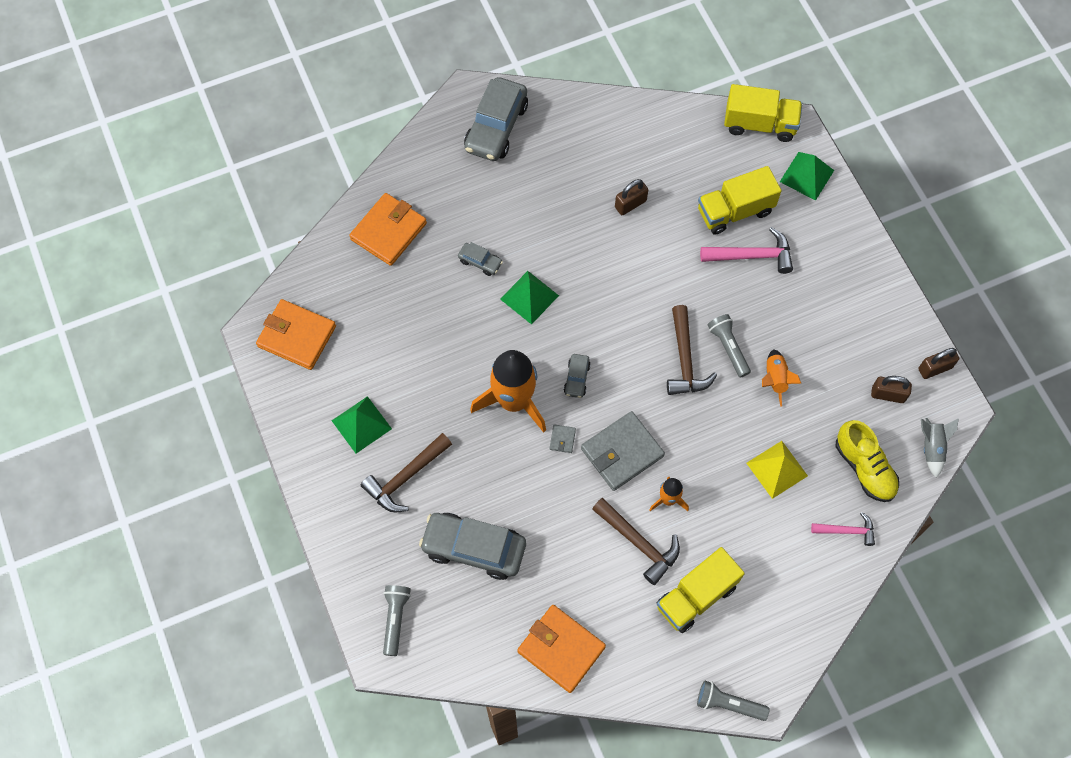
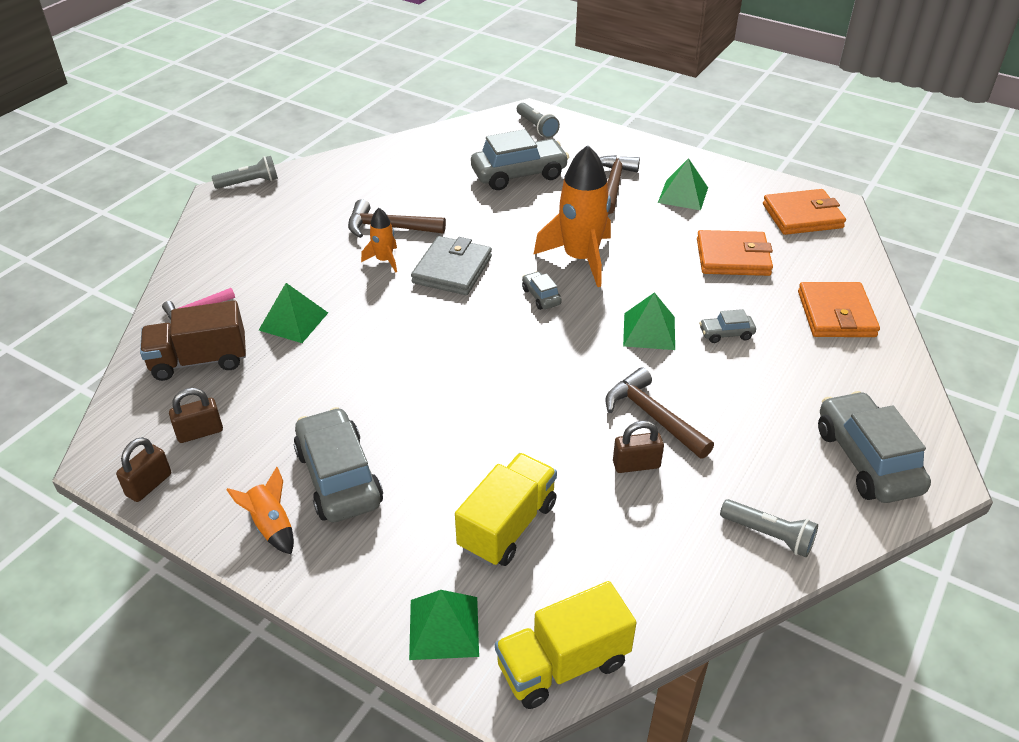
camera: 145 degrees right, 25 degrees down
orange wallet [517,605,606,693] -> orange wallet moved to [697,230,773,276]
grey wallet [549,424,576,453] -> none
brown padlock [615,179,648,215] -> brown padlock turned 60 degrees clockwise [613,421,664,473]
yellow truck [657,547,745,633] -> none
brown hammer [667,305,717,395] -> brown hammer moved to [605,367,714,459]
pink hammer [700,227,793,274] -> none
grey flashlight [708,314,751,378] -> grey flashlight moved to [720,499,818,557]
yellow pyramid [746,441,808,499] -> green pyramid [259,283,328,343]
orange rocket [762,349,802,407] -> orange rocket moved to [226,467,294,554]
yellow shoe [836,420,899,502] -> brown truck [140,300,246,381]
grey rocket [921,418,959,478] -> none
none -> grey car [294,407,383,522]

